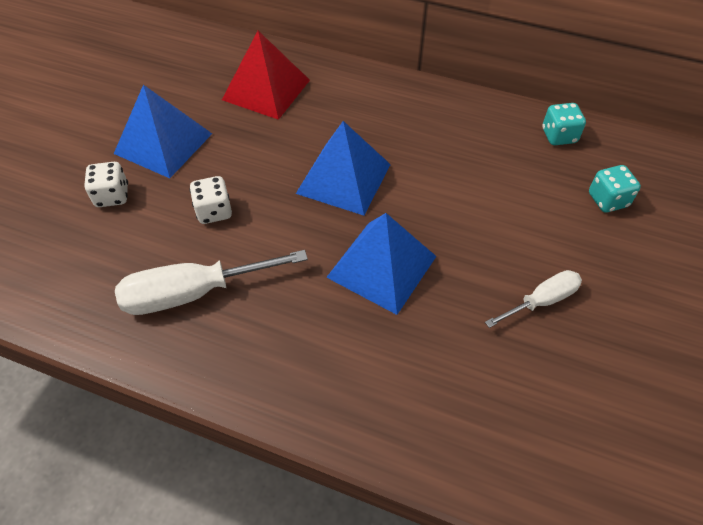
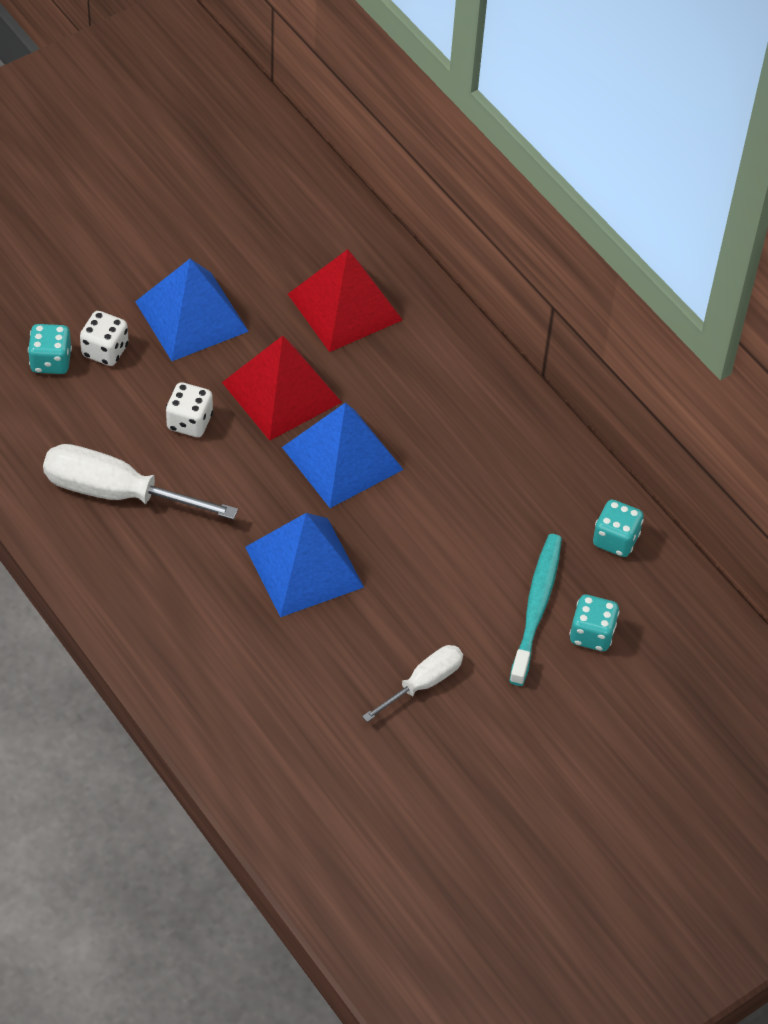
camera: 30 degrees right, 0 degrees up
white screwdriver [485,270,582,328] -> white screwdriver turned 45 degrees counterclockwise [362,645,463,722]
none -> turquoise dice [28,324,72,374]
none -> red pyramid [222,336,342,441]
none -> turquoise toothbrush [509,534,562,686]

